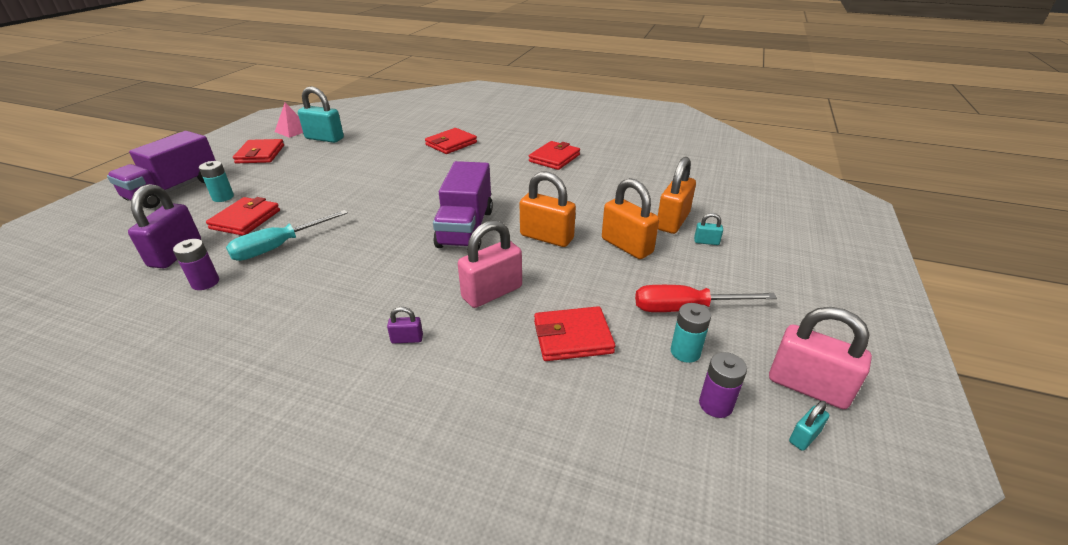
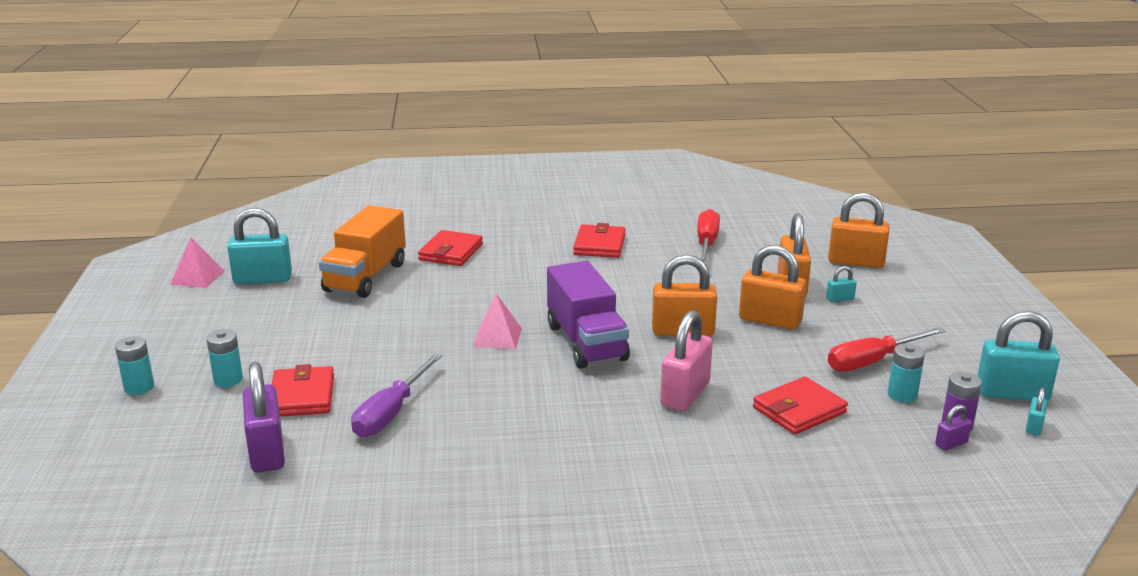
camera: 25 degrees left, 10 degrees down
purple truck [107,131,216,208] -> turquoise battery [115,336,154,395]
purple battery [173,239,219,290] -> none
turquoise screwdriver [226,210,348,261] -> purple screwdriver [351,353,442,437]
red wallet [233,139,284,163] -> none
purple padlock [387,307,423,343] -> purple padlock moved to [935,405,972,451]
pink padlock [769,307,872,409] -> turquoise padlock [978,311,1060,401]
none -> orange truck [319,205,406,298]
none -> pink pyramid [473,294,522,349]
none -> red screwdriver [697,209,720,265]
none -> orange padlock [828,192,889,268]

